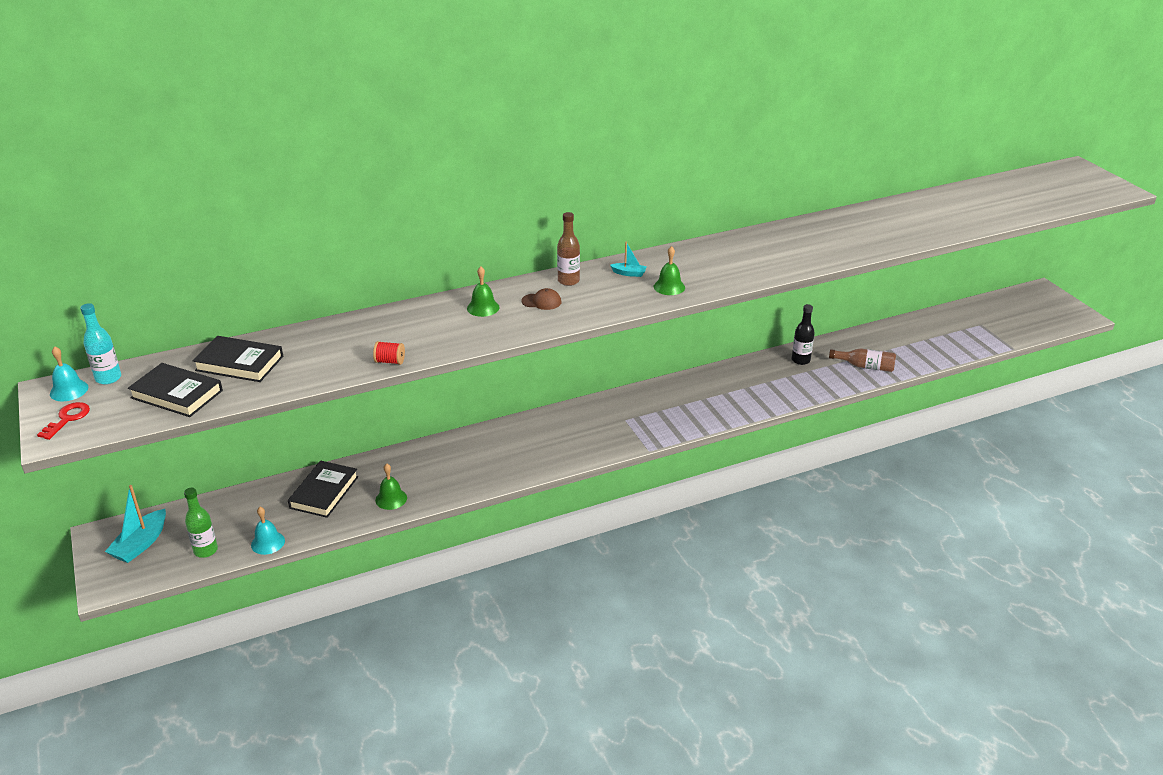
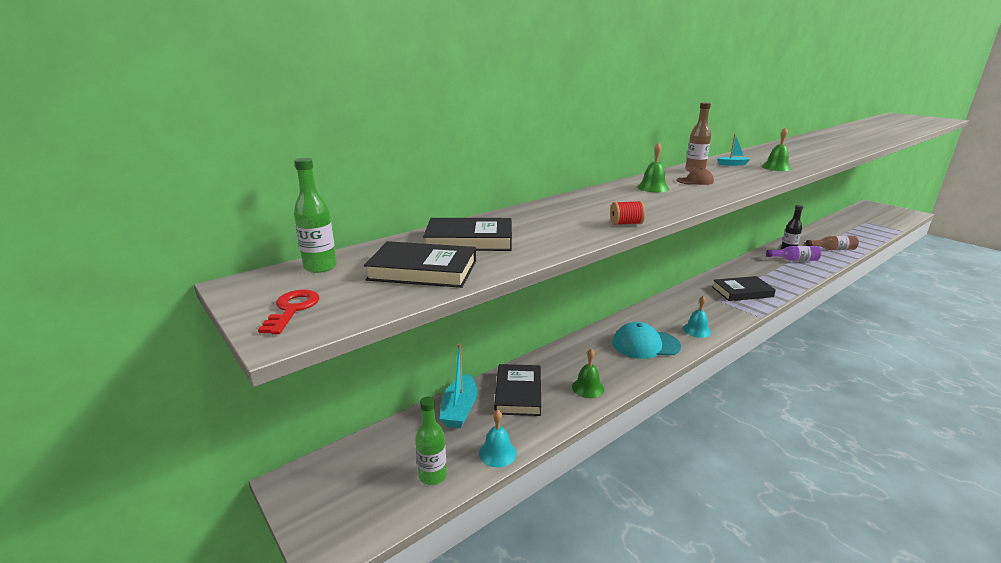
camera: 15 degrees left, 10 degrees down
turquoise bell [50,346,88,401] -> turquoise bell moved to [683,296,711,338]
turquoise bottle [80,303,121,385] -> green bottle [294,158,337,273]
turquoise boat [105,485,166,563] -> turquoise boat moved to [440,343,477,428]
none -> turquoise cap [612,322,681,359]
none -> black book [712,276,776,301]
none -> purple bottle [766,246,821,261]

